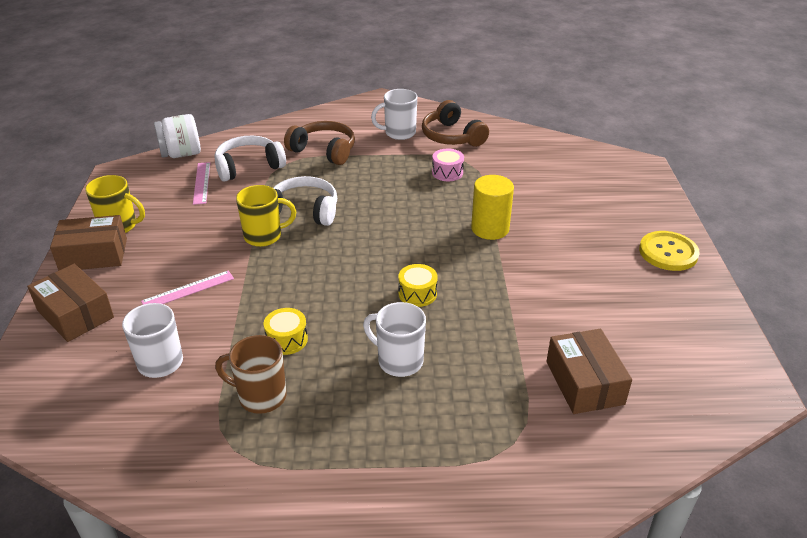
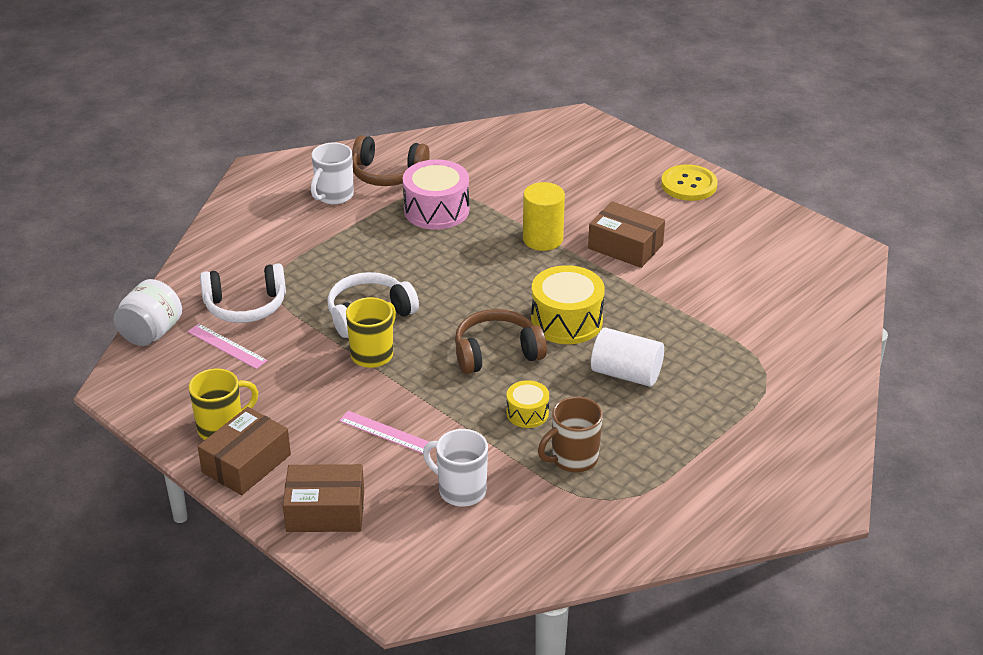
camera: 45 degrees left, 0 degrees up
pink ruler [141,270,234,305] -> pink ruler turned 75 degrees counterclockwise [339,411,432,454]
white headphones [214,136,286,182] -> white headphones turned 120 degrees counterclockwise [200,263,286,323]
brown headphones [284,121,355,165] -> brown headphones moved to [455,309,547,374]
white mug [363,302,426,377] -> white cylinder [591,328,664,387]
yellow drum [398,264,438,307] -> yellow drum [531,265,605,344], size x1.82
pink drum [432,149,464,181] -> pink drum [403,159,469,230], size x1.82
brown box [546,329,632,414] -> brown box moved to [588,201,665,268]

